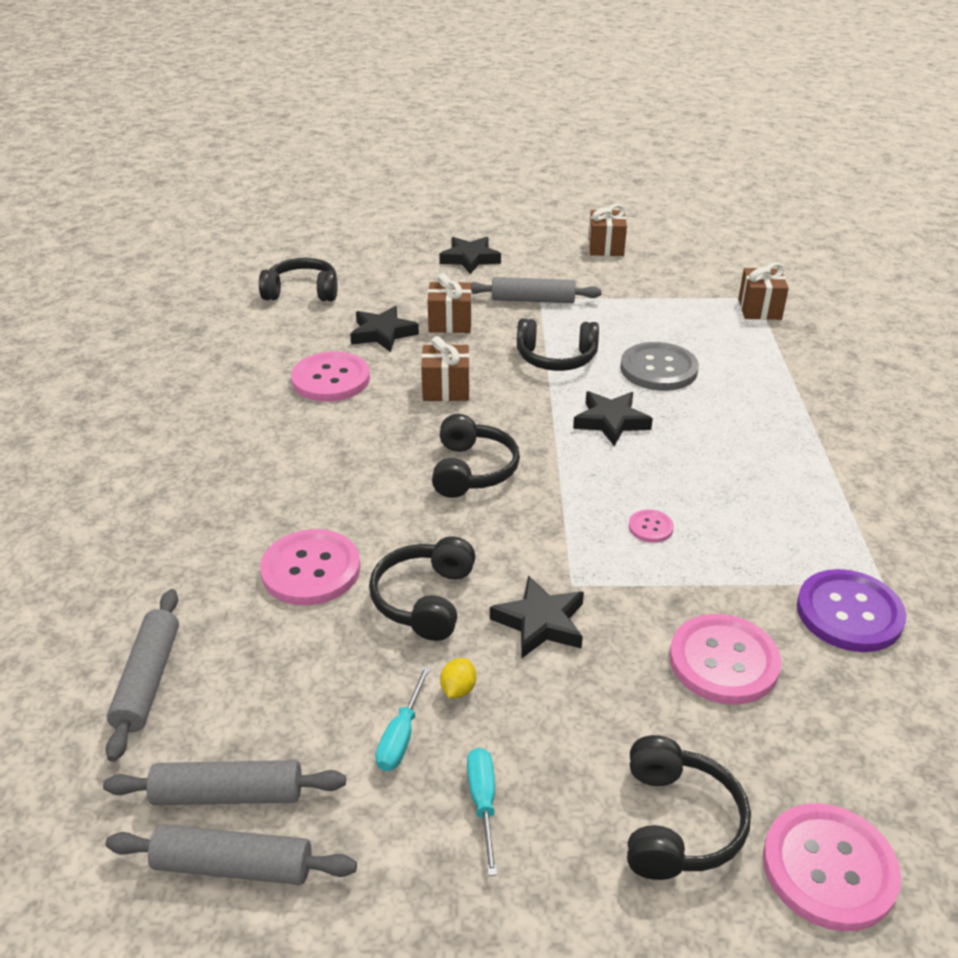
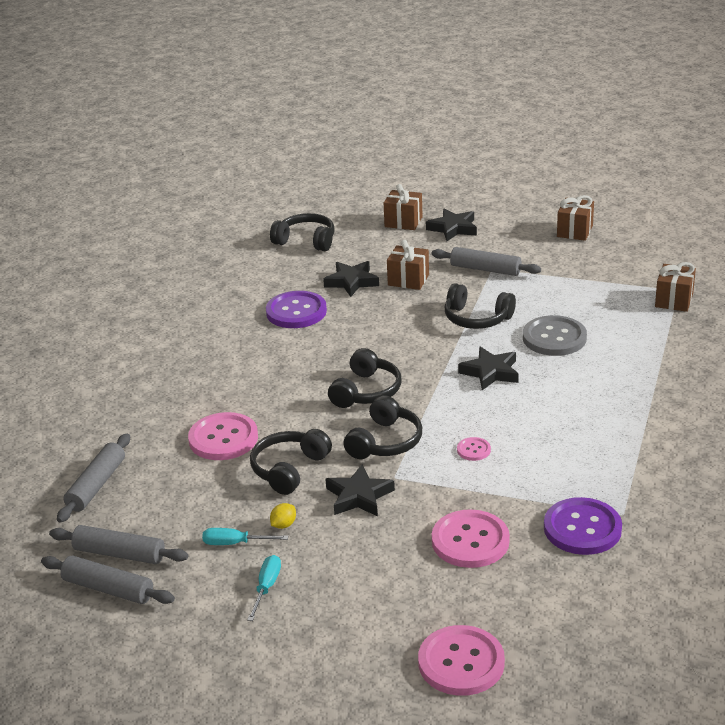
camera: 20 degrees right, 5 degrees down
pink button [291,351,370,402] -> purple button [266,291,327,328]
turquoise screwdriver [376,666,431,771] -> turquoise screwdriver turned 60 degrees clockwise [202,528,288,545]
brown gift [421,336,470,401] -> brown gift moved to [384,184,423,230]
black headphones [627,735,751,880] -> black headphones moved to [343,395,422,459]

